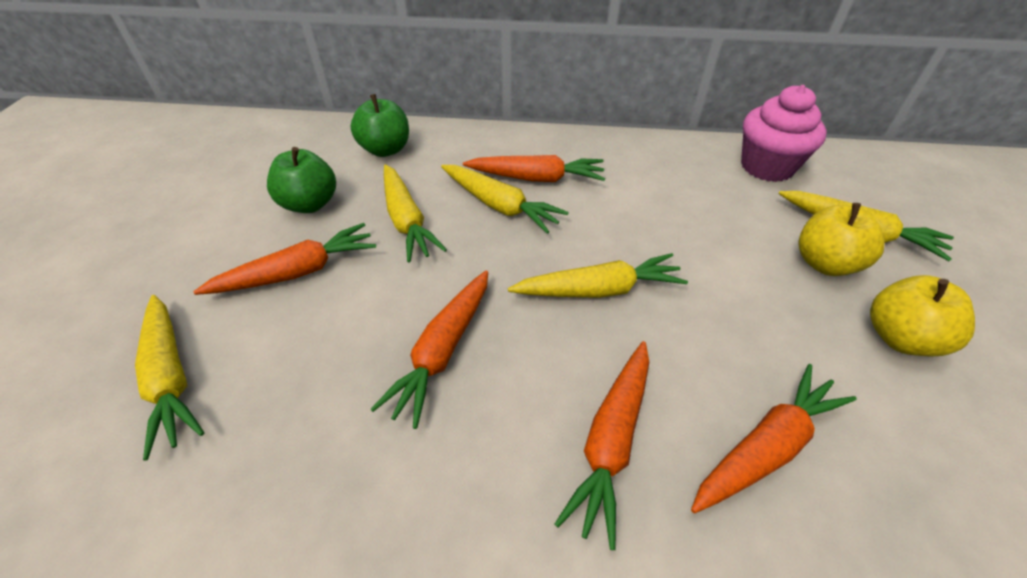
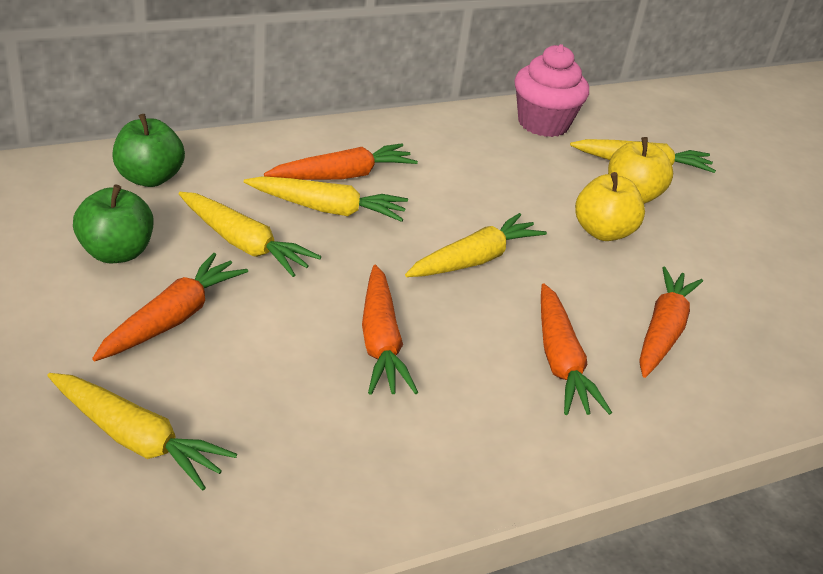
camera: 35 degrees left, 10 degrees down
yellow apple [870,275,975,357] -> yellow apple moved to [575,172,645,241]

